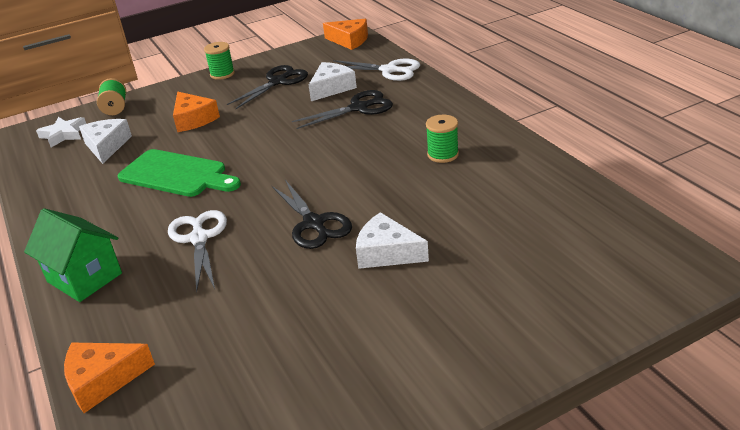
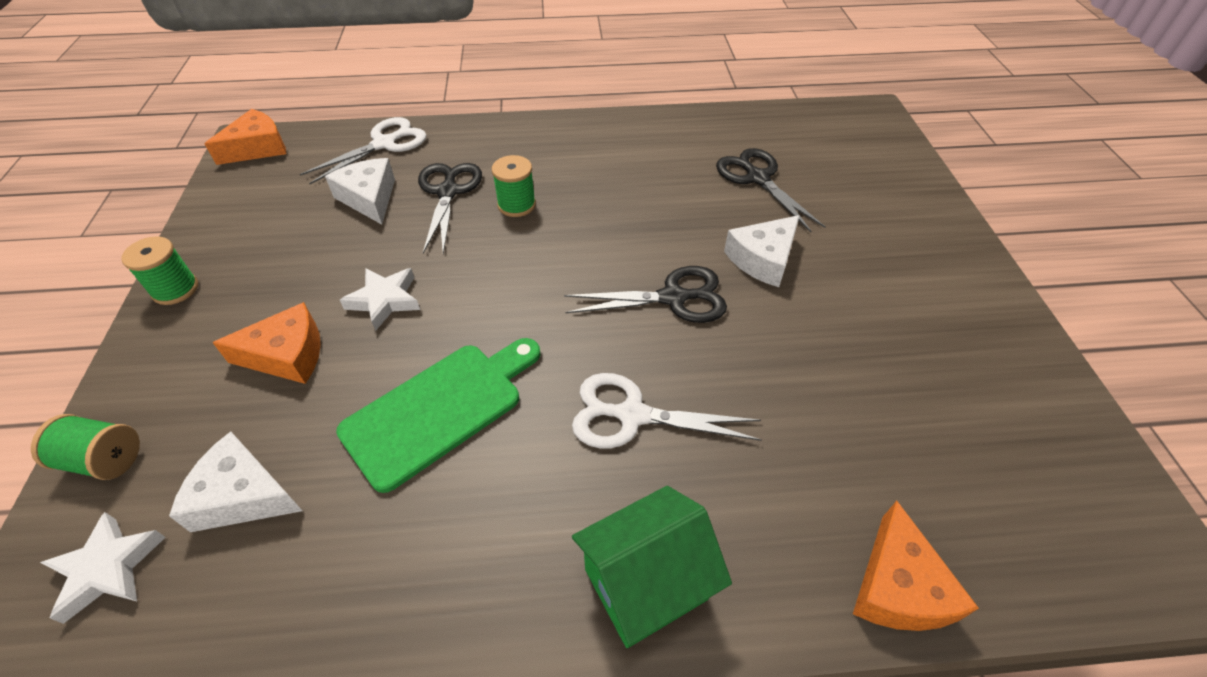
camera: 70 degrees left, 15 degrees up
black scissors [227,65,308,109] -> black scissors moved to [716,148,826,232]
green spool [426,115,459,163] -> green spool moved to [492,155,536,217]
none -> white star [340,268,420,331]

